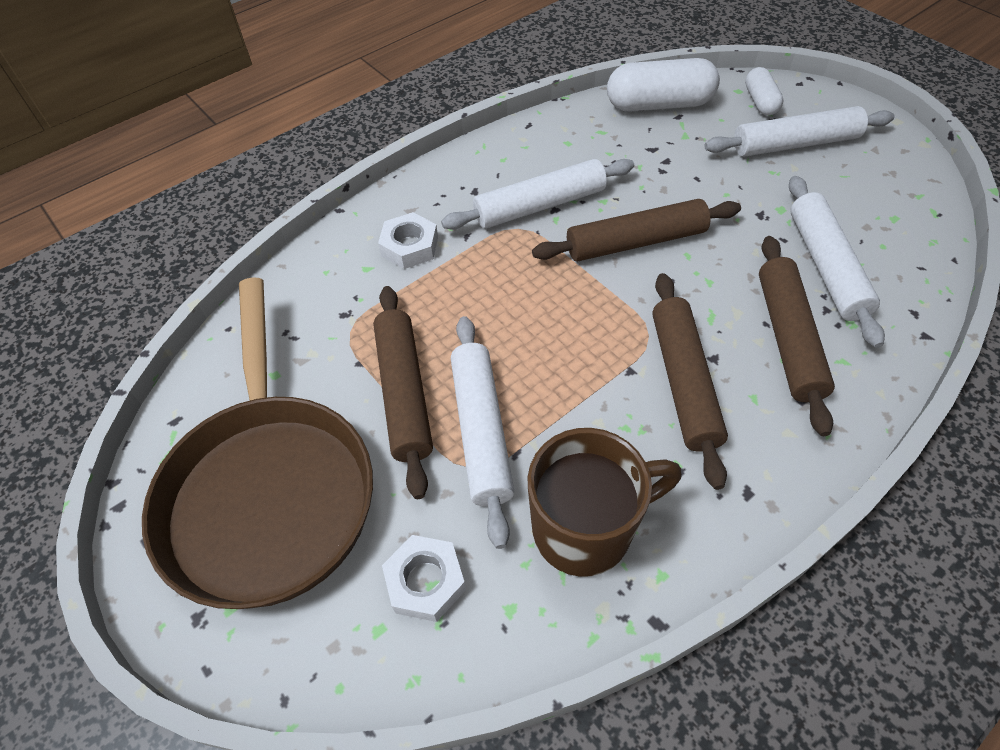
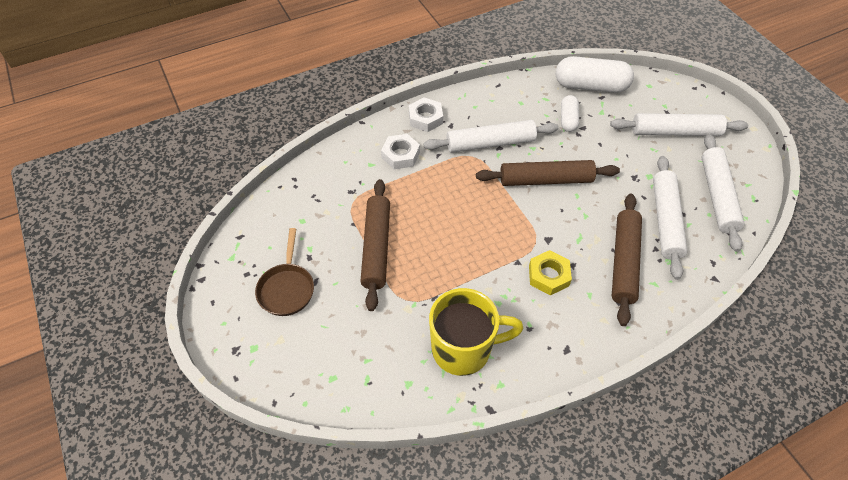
camera: 10 degrees right, 0 degrees up
brown pan [142,278,373,609] -> brown pan [255,228,314,316], size x0.45
white nut [382,535,466,622] -> white nut moved to [409,97,443,132]
white rolling pin [451,316,514,549] -> white rolling pin moved to [702,134,744,252]
brown mug [527,428,682,577] -> yellow mug [429,288,524,376]
brown rolling pin [652,273,728,490] -> yellow nut [529,250,572,295]
white capsule [745,67,784,116] -> white capsule moved to [561,95,579,132]

